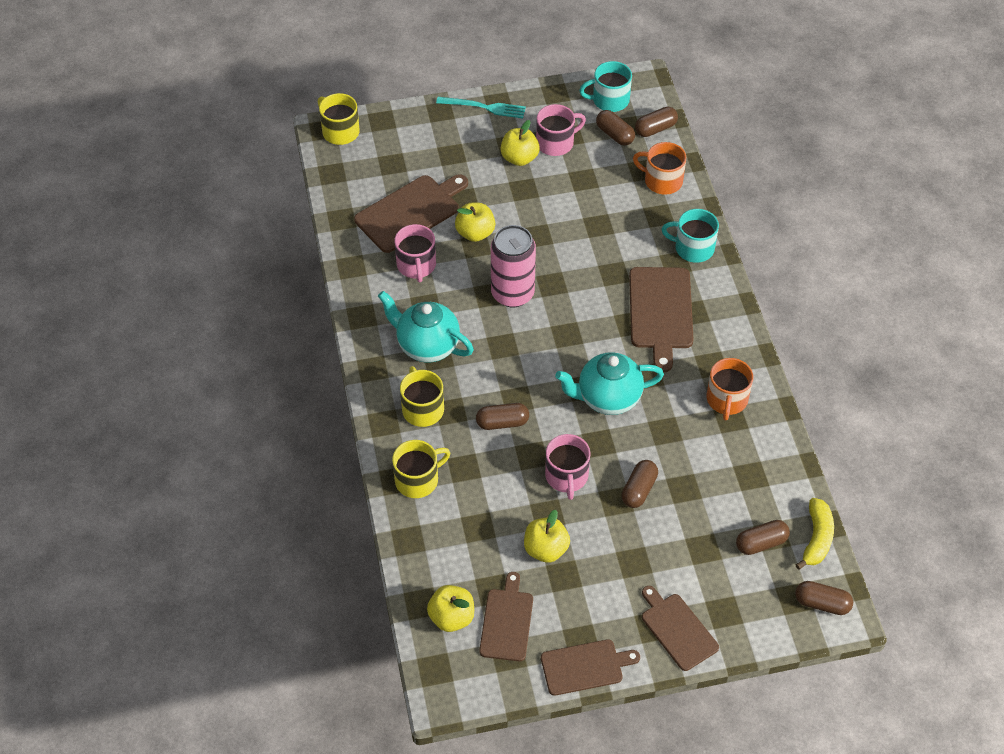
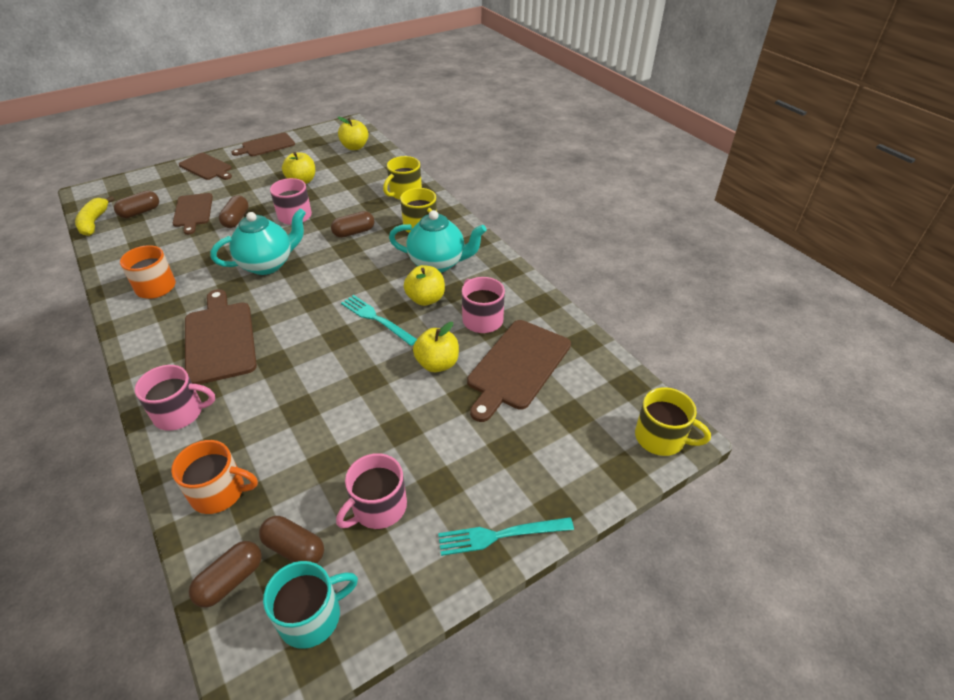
camera: 160 degrees right, 10 degrees down
brown cutting board [479,572,533,661] -> brown cutting board moved to [173,193,213,235]
pink can [491,225,536,307] -> turquoise fork [341,295,417,346]
yellow apple [500,120,540,166] -> yellow apple moved to [404,265,445,306]
turquoise mug [661,209,719,263] -> pink mug [135,365,215,431]
brown capsule [795,581,853,615] -> none

